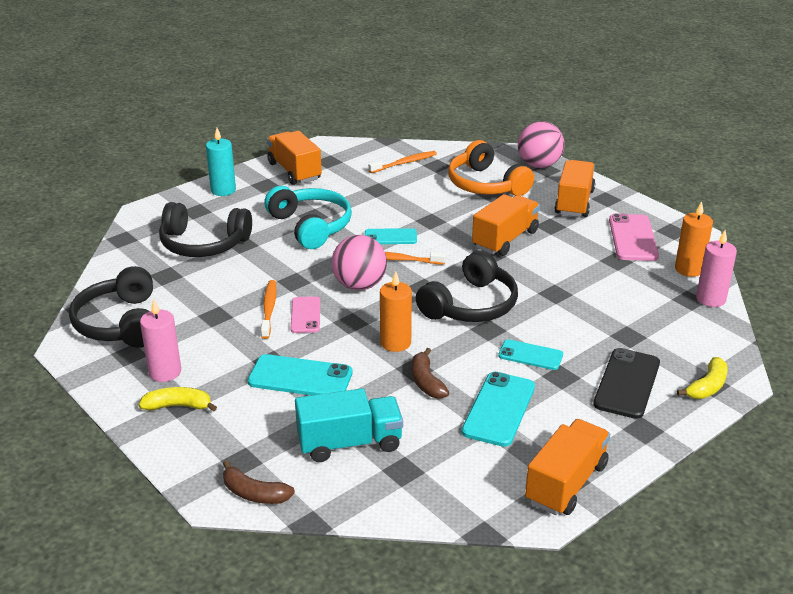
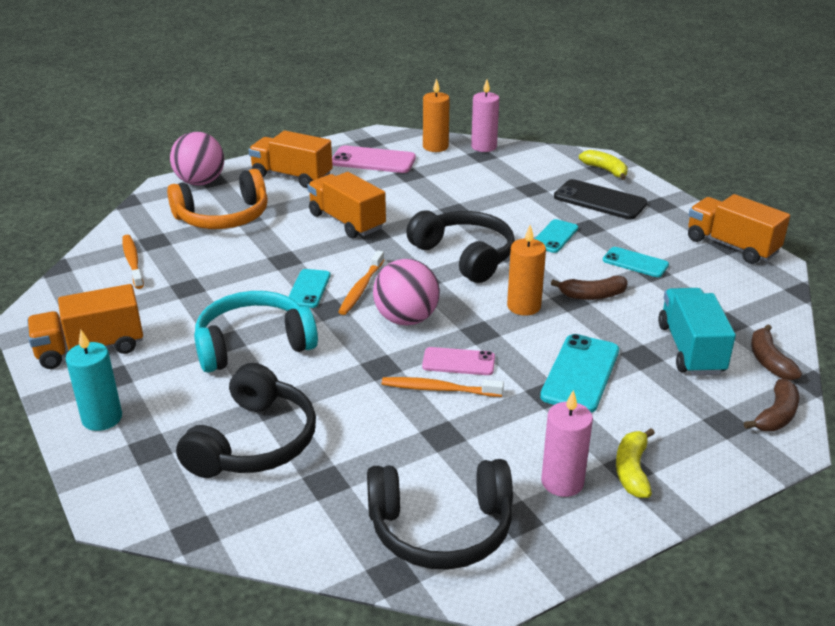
camera: 80 degrees left, 0 degrees up
turquoise phone [462,372,535,447] -> turquoise phone [603,247,669,277], size x0.64
none -> brown banana [751,324,802,380]

